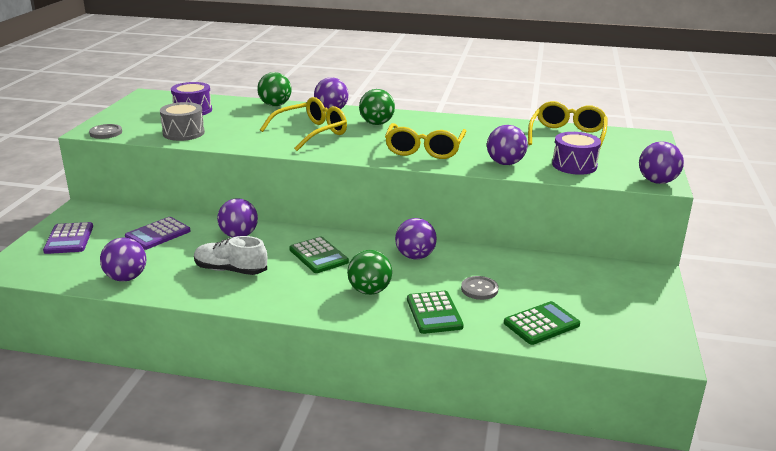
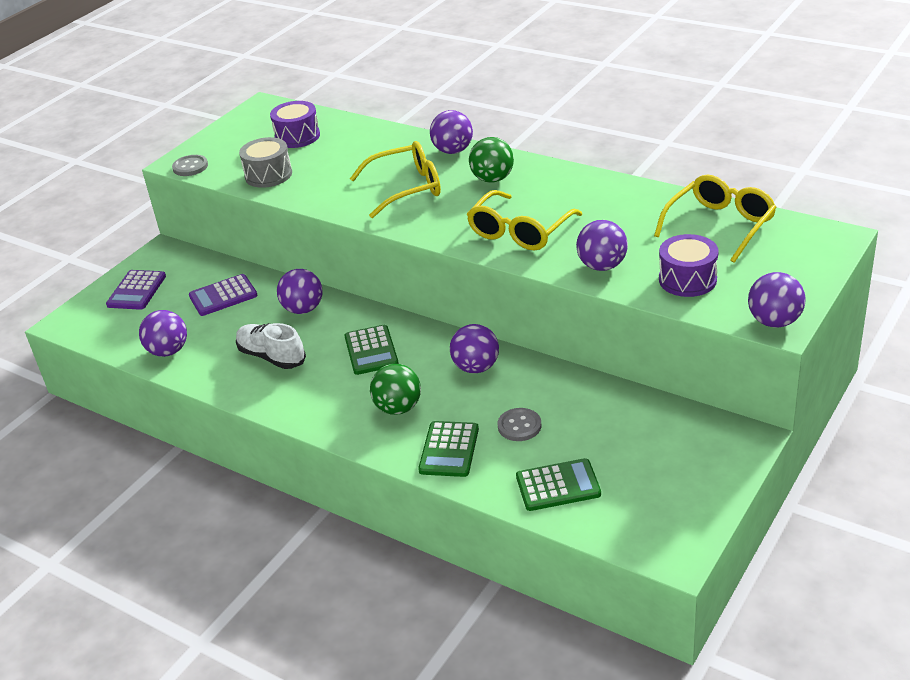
camera: 25 degrees right, 10 degrees up
green ball [257,72,292,106] -> none

